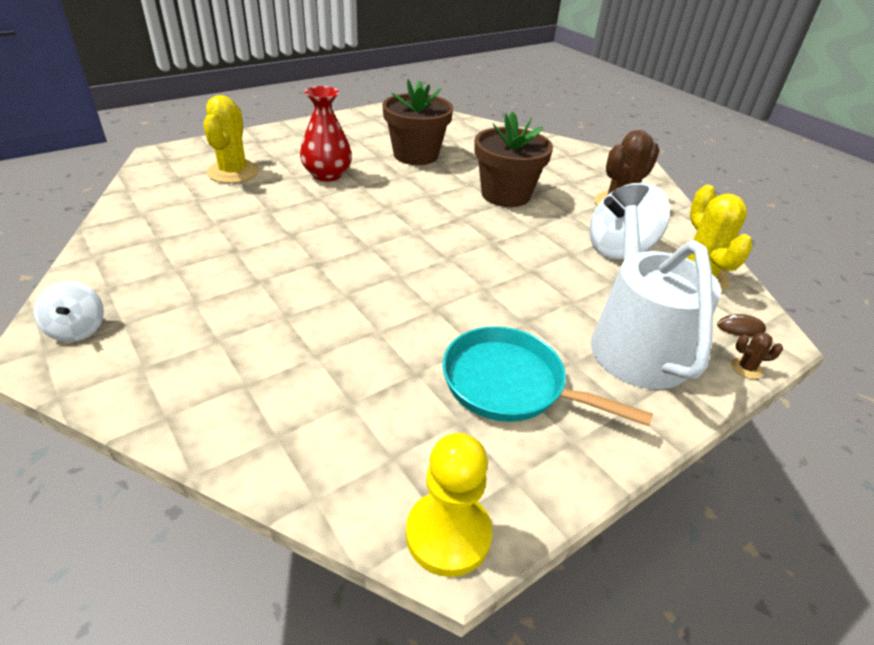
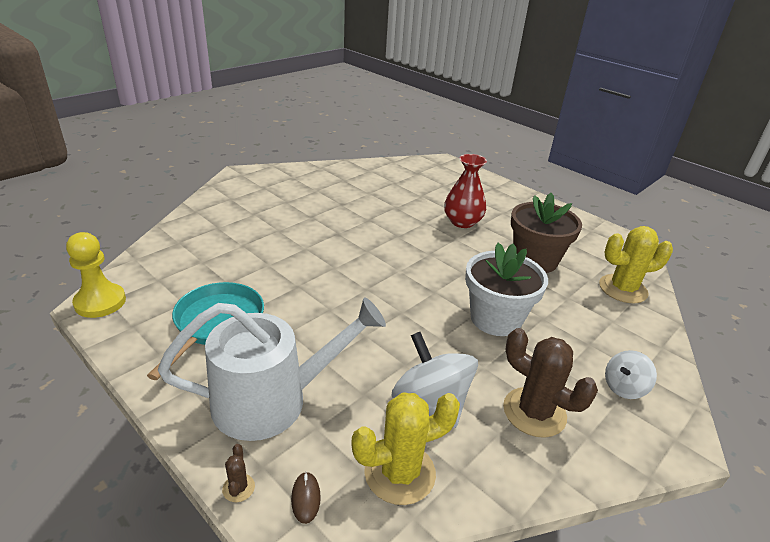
camera: 80 degrees right, 5 degrees down
white spinning top [34,281,104,342] -> white spinning top moved to [605,350,657,399]
yellow cactus [203,95,259,183] -> yellow cactus moved to [599,226,673,303]
brown flower pot [474,112,553,207] -> white flower pot [465,243,548,336]

